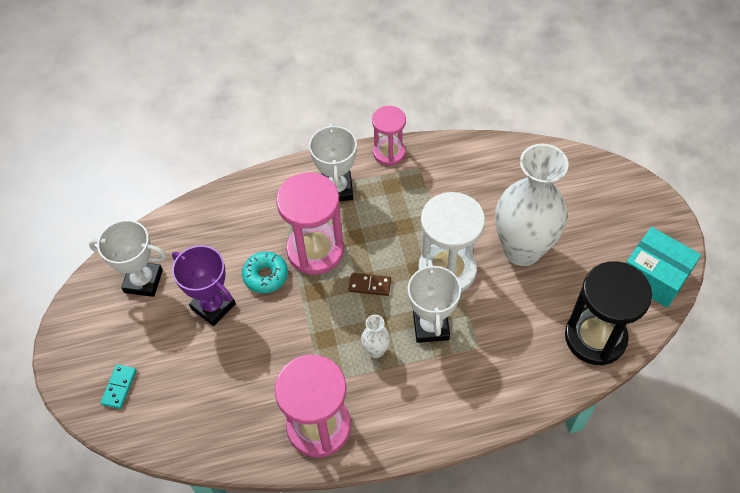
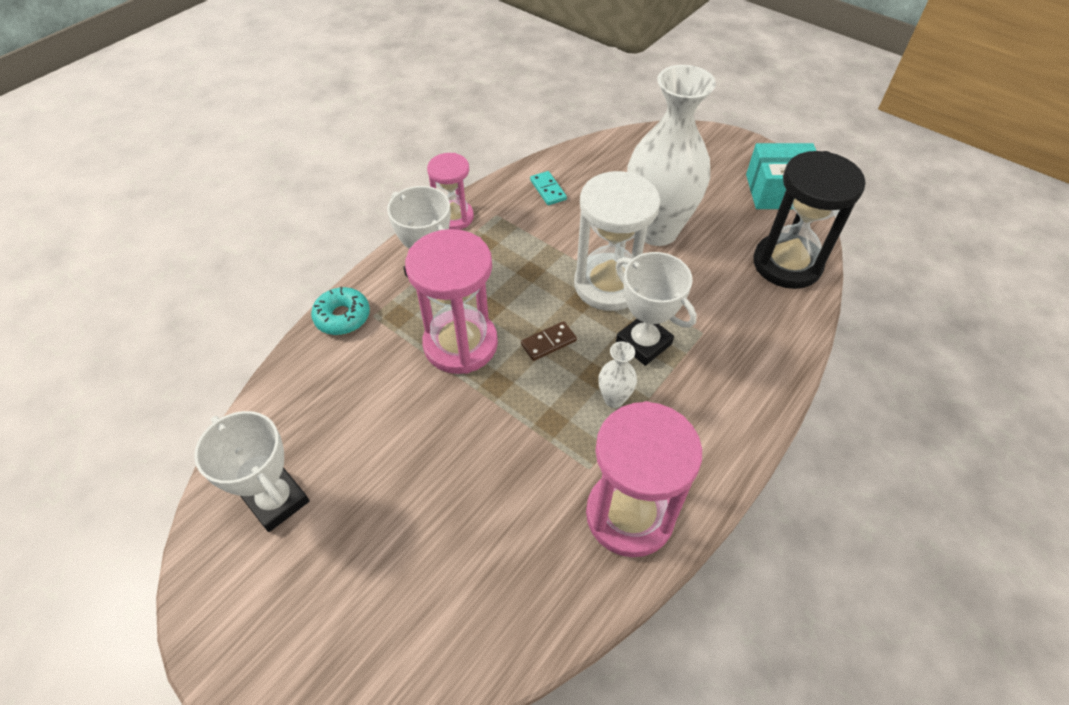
camera: 40 degrees left, 5 degrees down
white trophy [89,220,166,297] -> white trophy turned 75 degrees clockwise [194,411,310,532]
turquoise domino [101,364,137,409] -> turquoise domino moved to [530,171,567,205]
purple trophy [172,245,236,326] -> none
turquoise donut [242,251,288,293] -> turquoise donut moved to [311,287,370,335]

